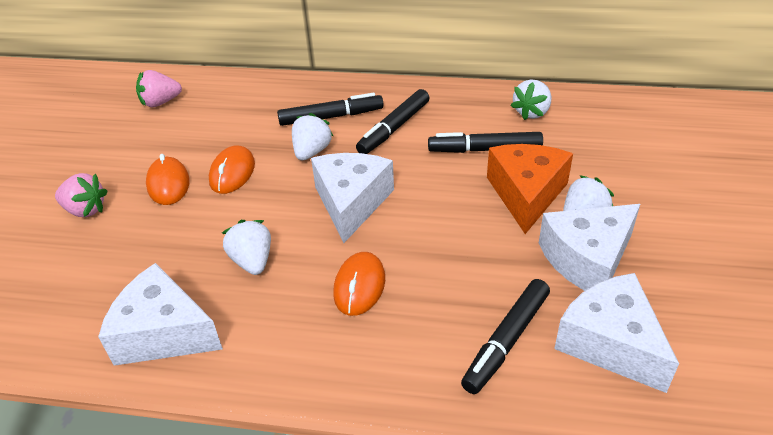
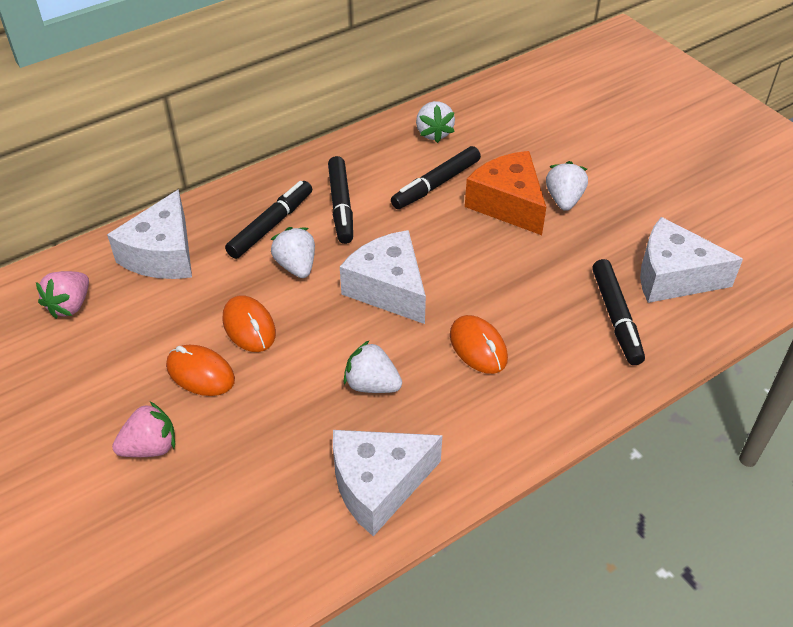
camera: 45 degrees left, 5 degrees up
white cheese [539,204,640,291] -> white cheese moved to [107,189,192,279]

